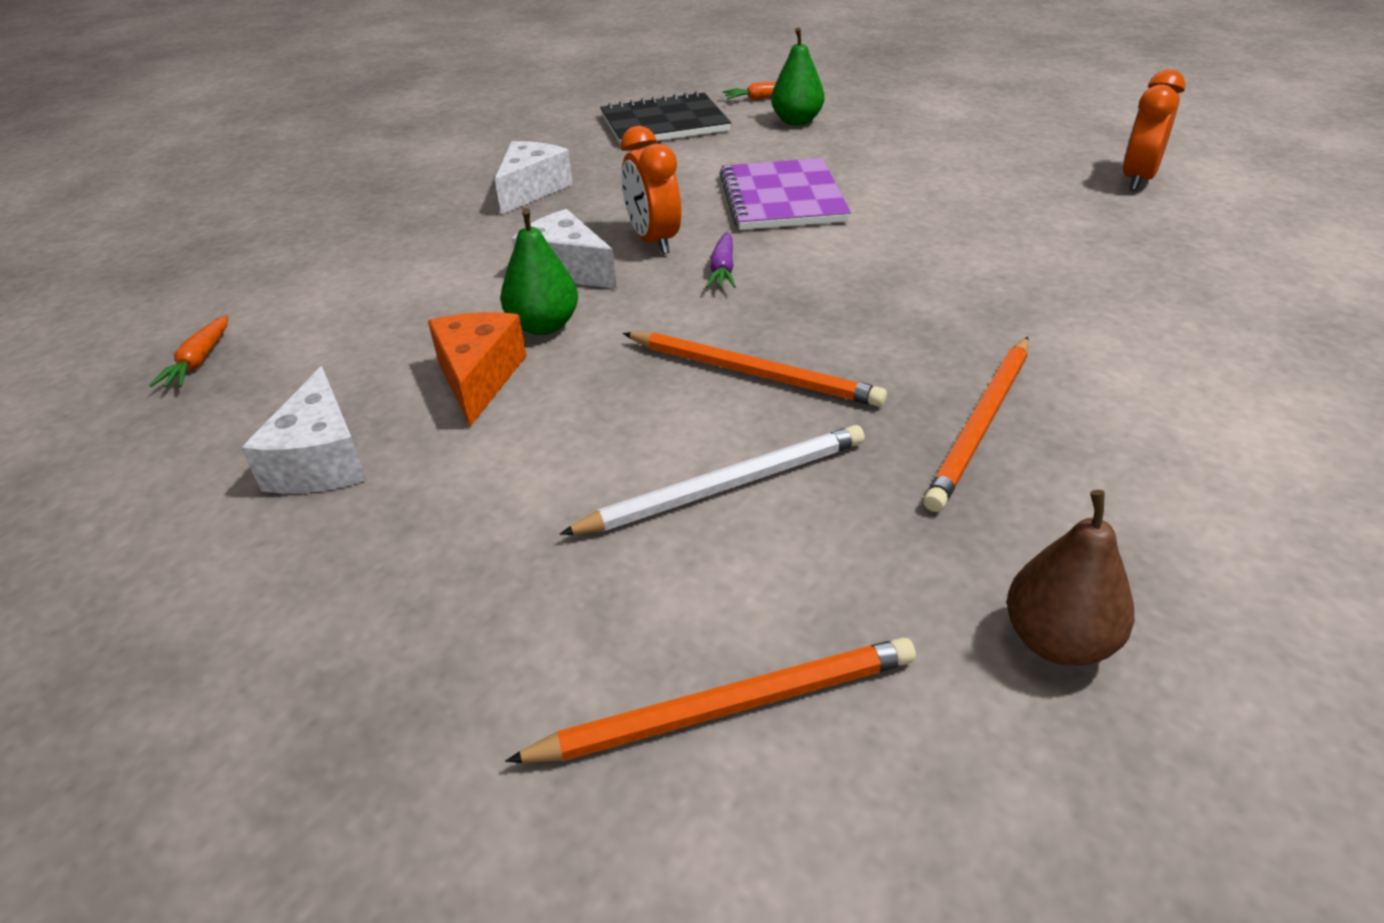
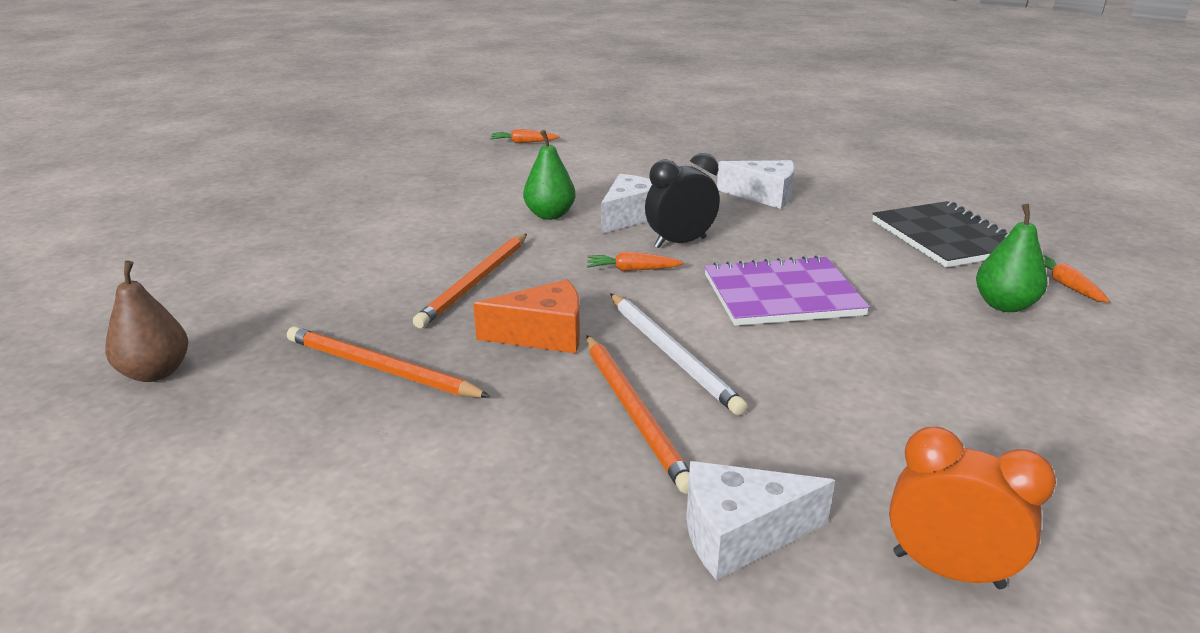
camera: 85 degrees right, 10 degrees down
white cheese [241,366,367,493] -> white cheese moved to [686,461,835,580]
orange cheese [428,312,527,426] -> orange cheese moved to [473,279,580,353]
orange pencil [505,637,916,763] -> orange pencil moved to [587,335,689,494]
white pencil [560,425,865,535] -> white pencil moved to [610,293,747,415]
orange clock [621,126,681,254] -> black clock [645,153,720,248]
purple carrot [705,232,736,288] -> orange carrot [587,252,684,271]

